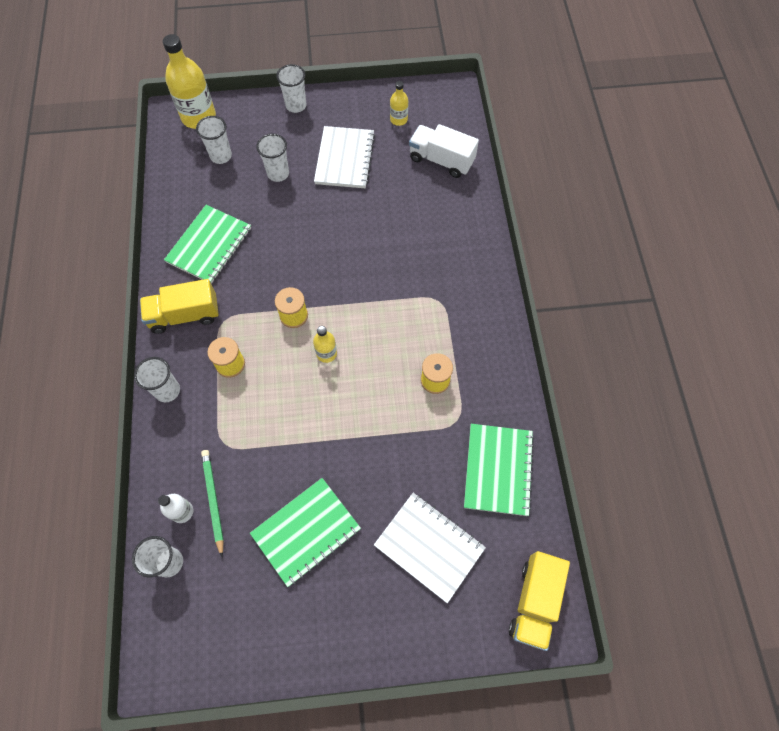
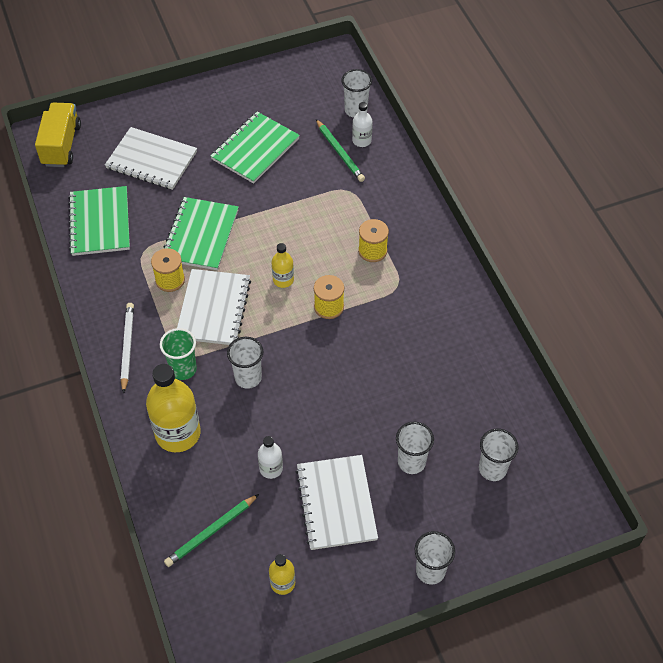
camera: 165 degrees right, 10 degrees down
white cup [134,357,180,402] -> white cup moved to [227,337,264,389]
yellow truck [140,279,219,334] -> none
yellow bottle [163,34,216,129] -> yellow bottle moved to [146,364,201,452]
green notebook [164,205,251,284] -> green notebook moved to [164,197,239,270]
white truck [409,124,479,178] -> green pencil [164,494,259,567]
none -> white pencil [121,303,134,394]
none -> green cup [160,328,197,380]
none -> white notebook [177,269,251,345]
none -> white bottle [258,436,283,479]

